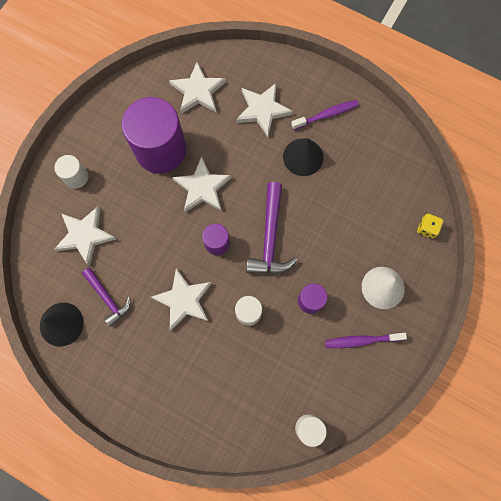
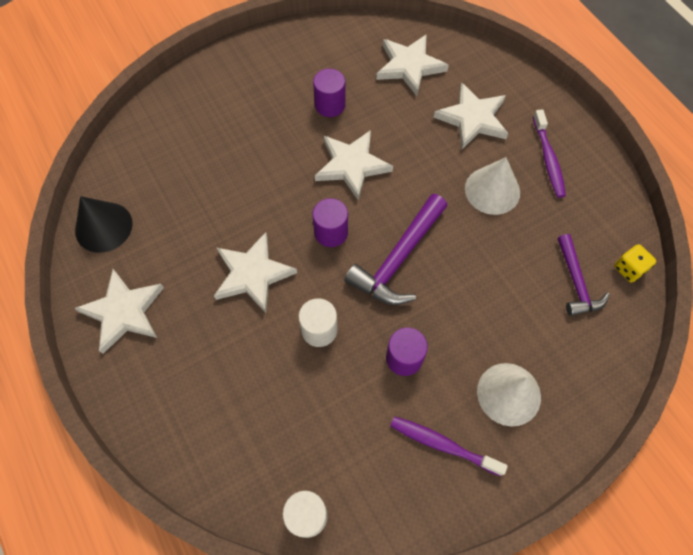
camera: 30 degrees right, 10 degrees down
white cylinder [54,155,88,188] -> none
white star [54,206,116,266] -> white star moved to [74,269,164,354]
purple hammer [82,268,131,327] -> purple hammer moved to [558,234,610,316]
purple cylinder [121,97,186,173] -> purple cylinder [313,69,345,117], size x0.47
black cone [283,138,324,176] -> white cone [465,157,520,215]
purple toothbrush [291,100,359,130] -> purple toothbrush turned 75 degrees clockwise [533,109,566,198]
yellow dice [417,214,443,239] -> yellow dice moved to [614,244,656,282]

